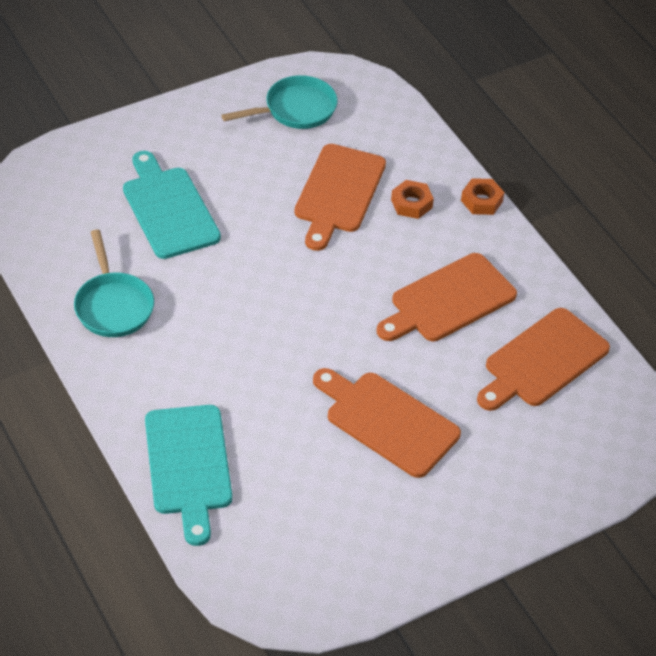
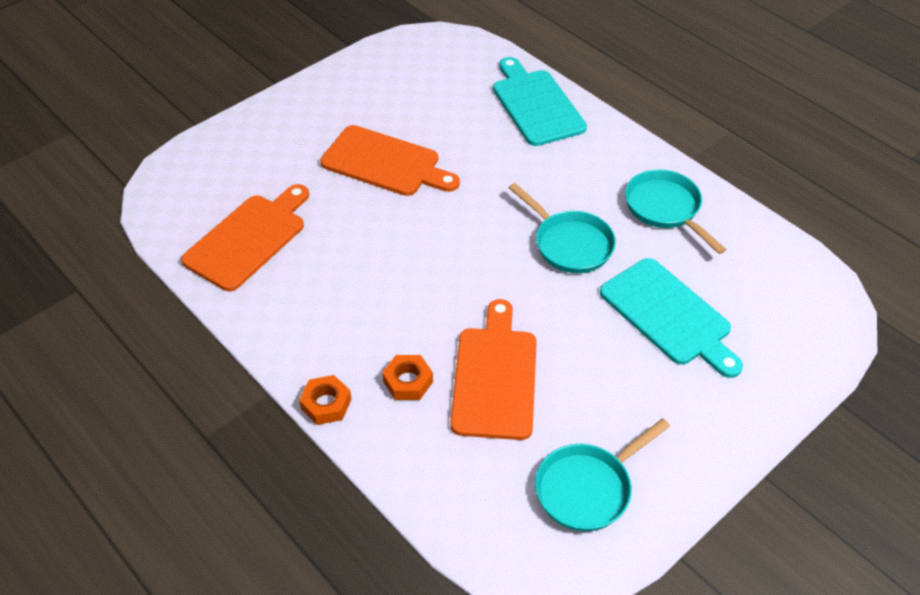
camera: 170 degrees right, 0 degrees up
orange cutting board [377,253,517,341] -> none
none -> turquoise pan [509,183,616,273]

